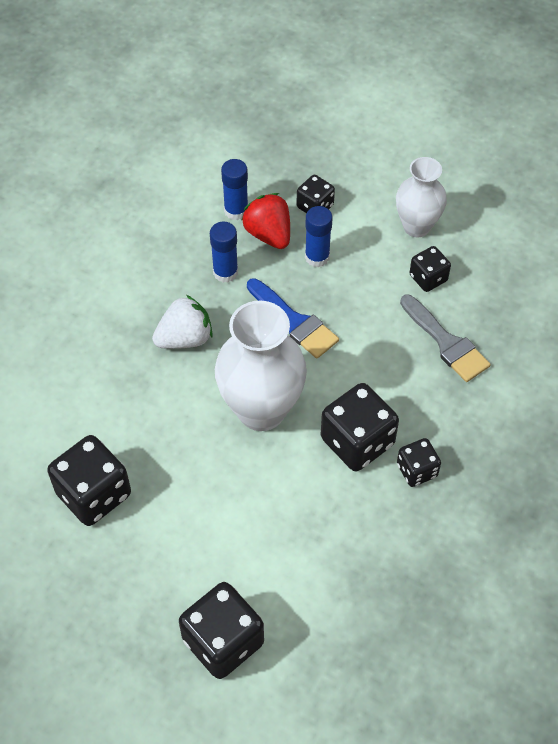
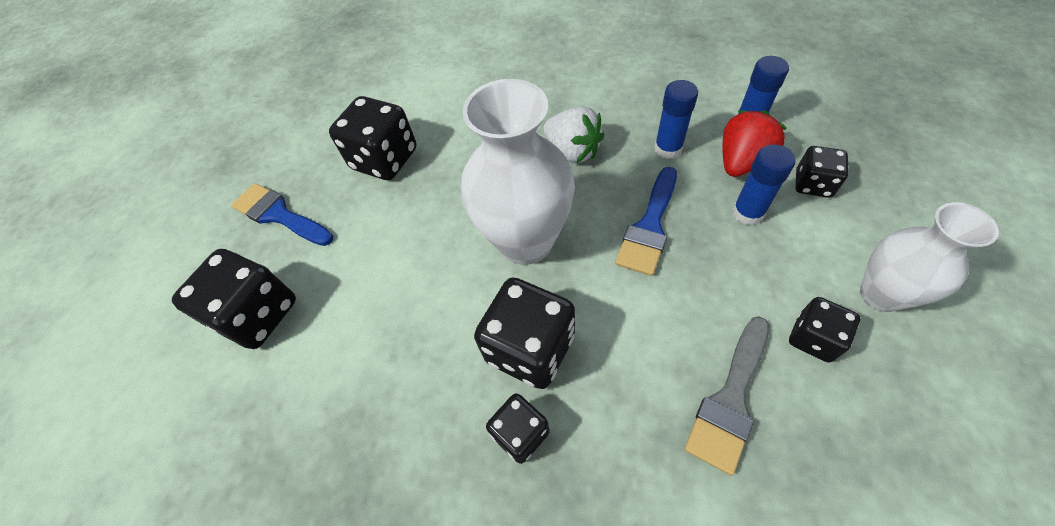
camera: 75 degrees right, 0 degrees up
none -> blue brush [231,183,333,246]

